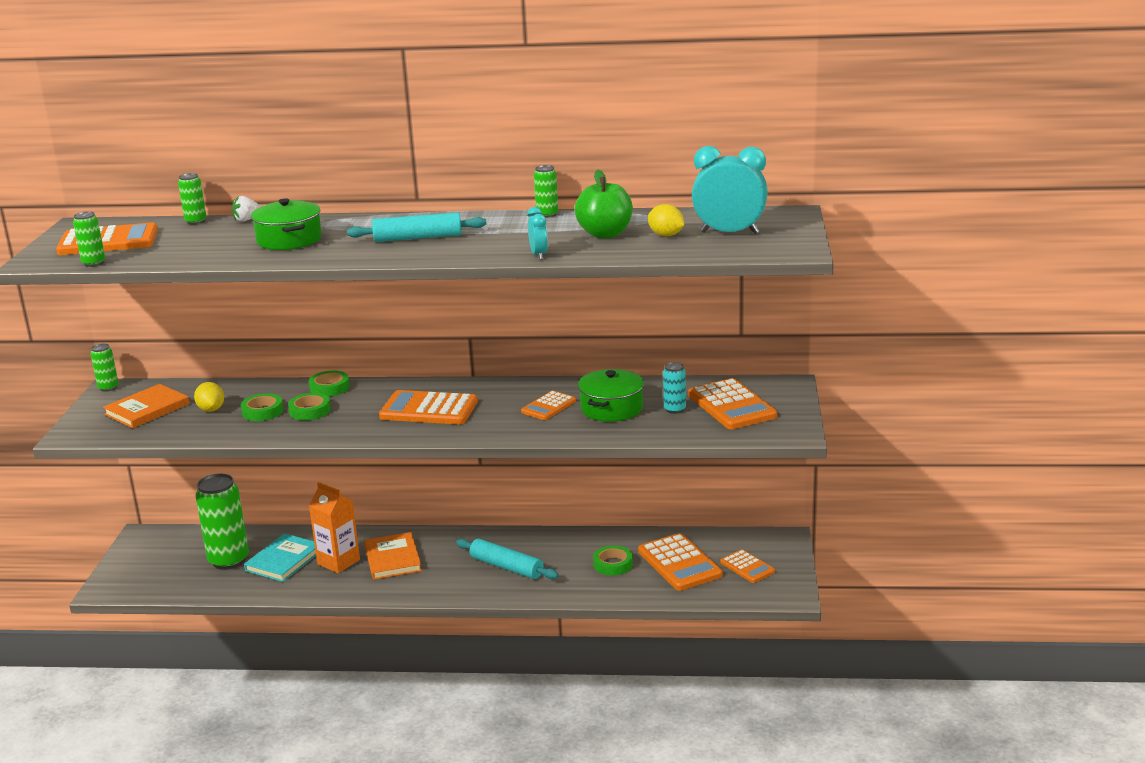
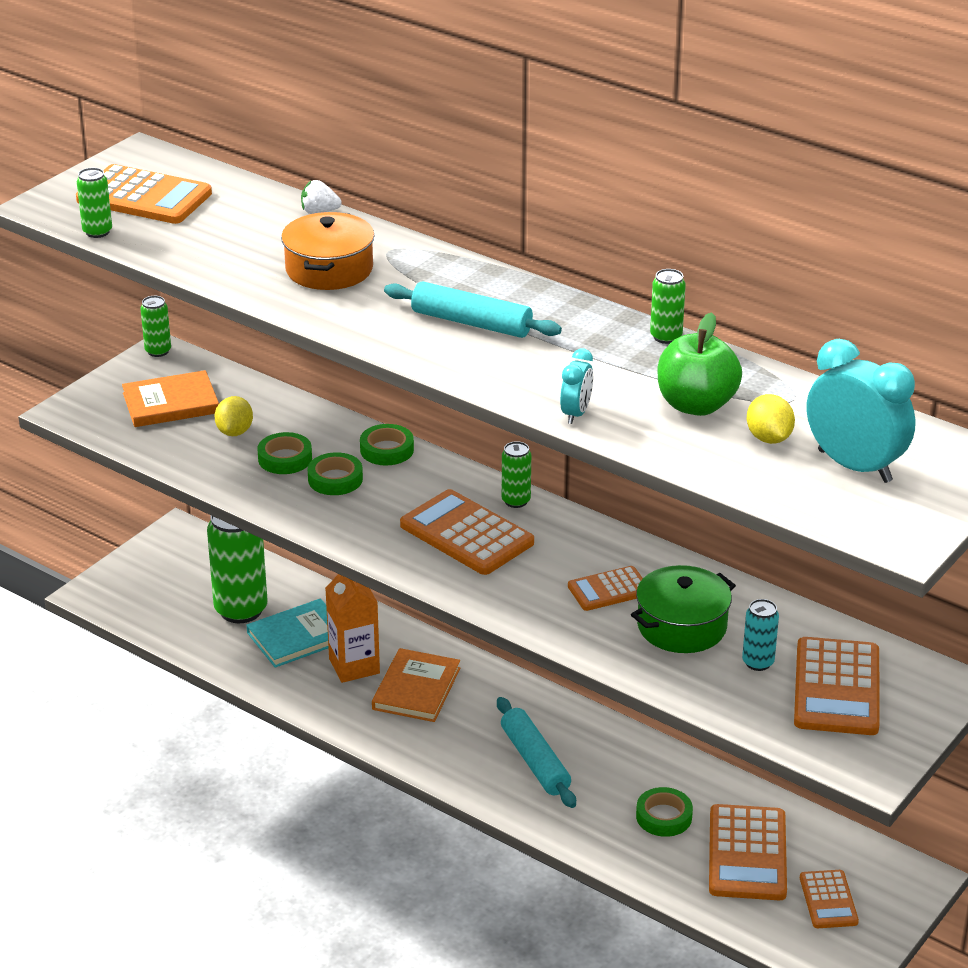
camera: 30 degrees right, 10 degrees up
green can [178,173,207,225] -> green can moved to [502,441,531,508]
green pot [251,198,322,250] -> orange pot [281,212,375,290]

